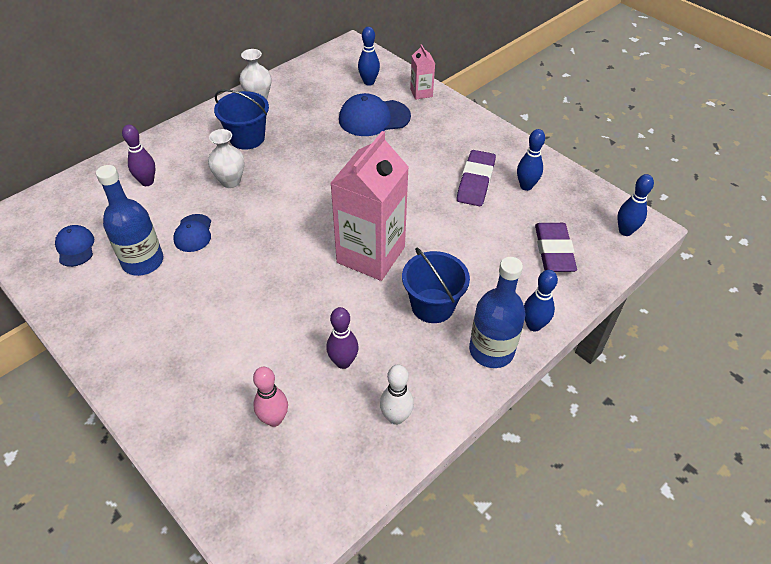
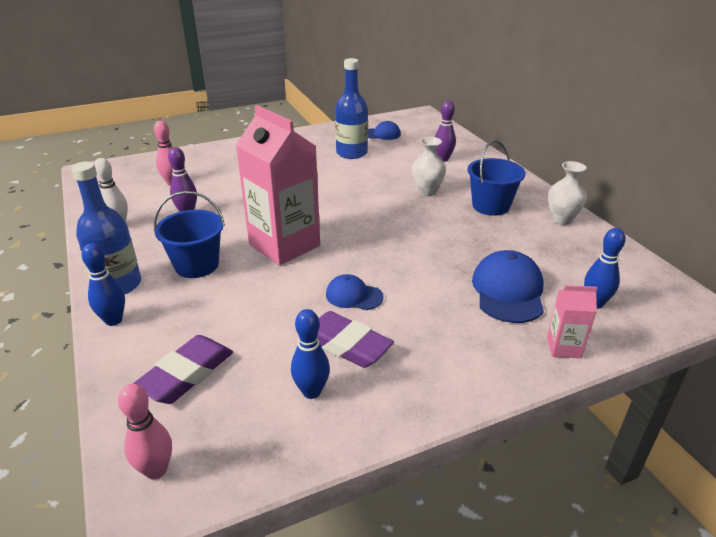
camera: 110 degrees right, 15 degrees down
blue cap [173,214,211,252] -> blue cap moved to [326,274,384,310]
purple eraser [535,223,577,272] -> purple eraser turned 75 degrees counterclockwise [133,335,233,404]
blue bowling pin [617,174,654,236] -> pink bowling pin [118,384,172,480]

